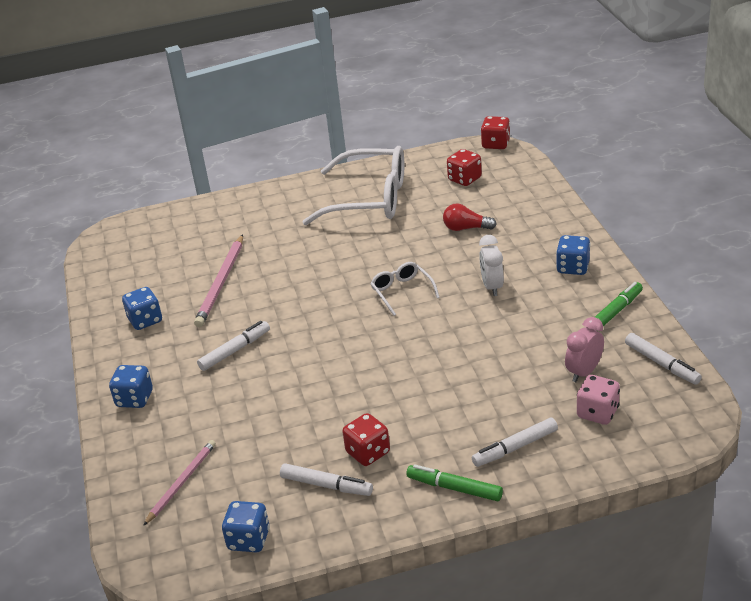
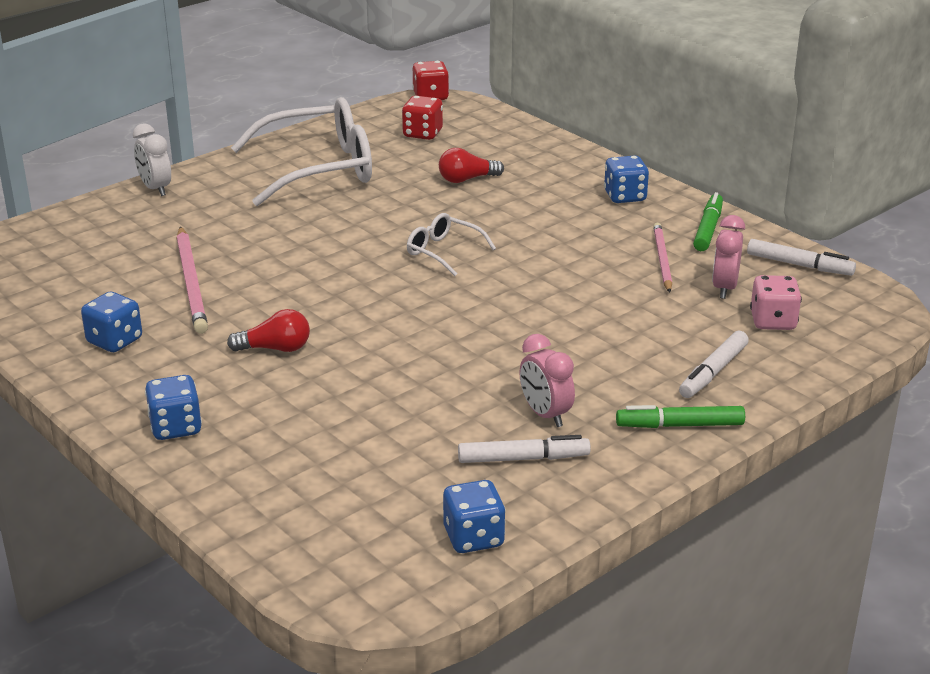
camera: 30 degrees left, 5 degrees down
pink pencil [143,440,216,526] -> pink pencil moved to [653,222,672,293]
white marker [197,321,270,371] -> red light bulb [227,309,310,352]
red dice [342,413,390,466] -> pink clock [519,334,575,427]
white clock [479,235,504,296] -> white clock moved to [133,123,171,196]

